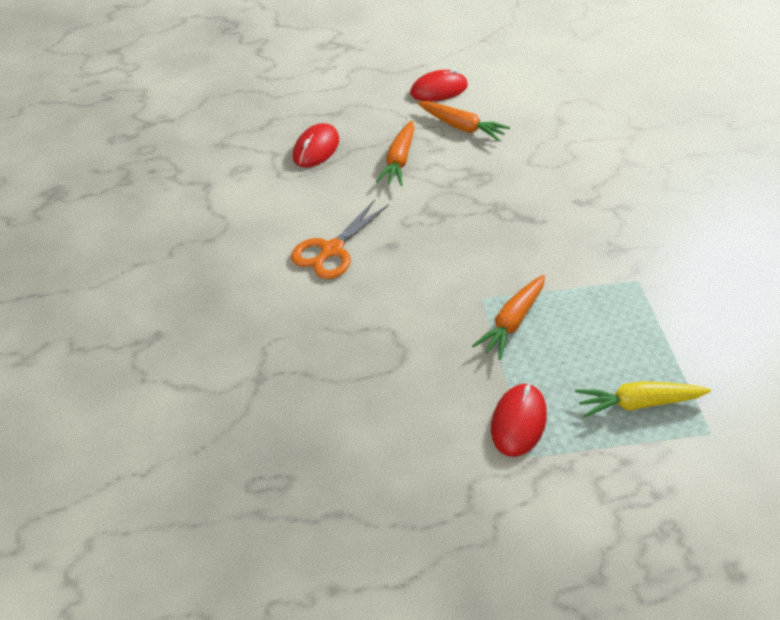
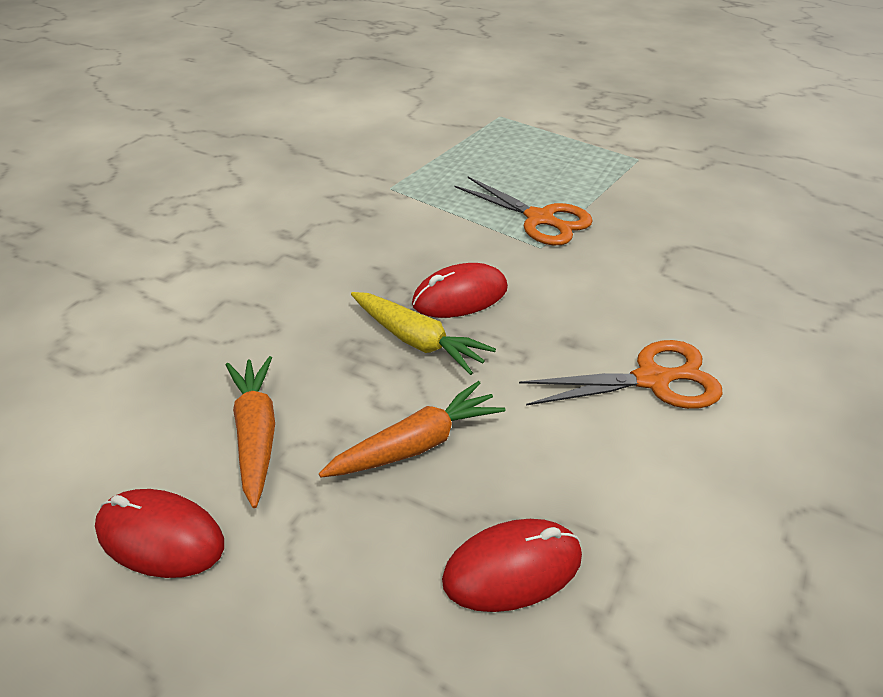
camera: 135 degrees left, 5 degrees down
orange carrot [472,275,545,360] -> orange scissors [455,177,593,245]
red mouse [491,383,547,457] -> red mouse moved to [412,263,508,318]
yellow carrot [575,381,711,418] -> yellow carrot moved to [351,292,496,375]

